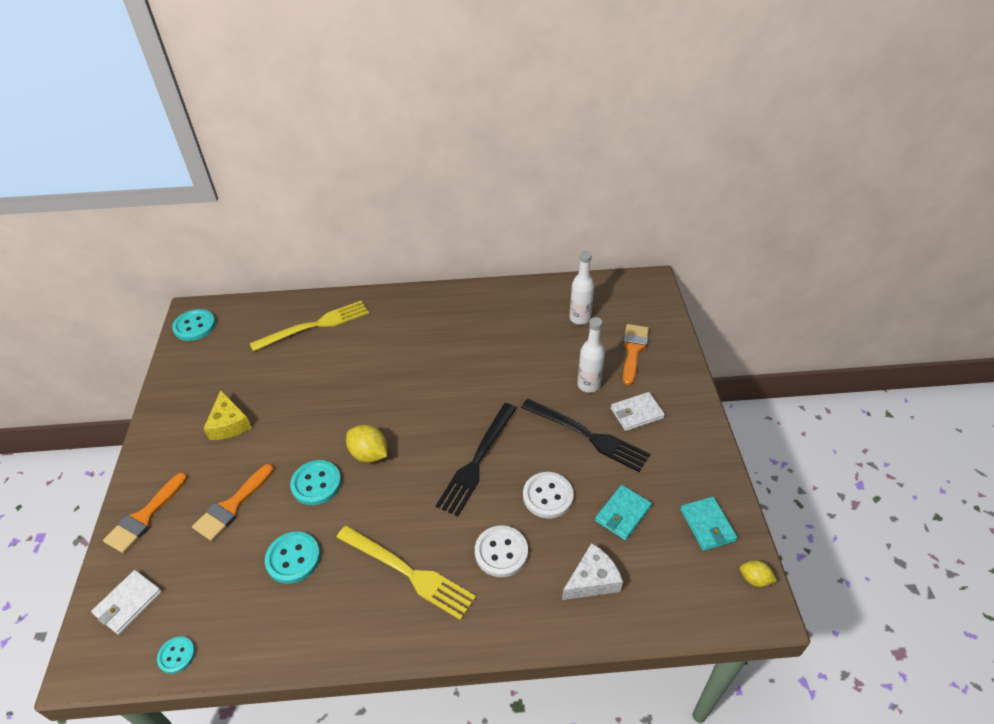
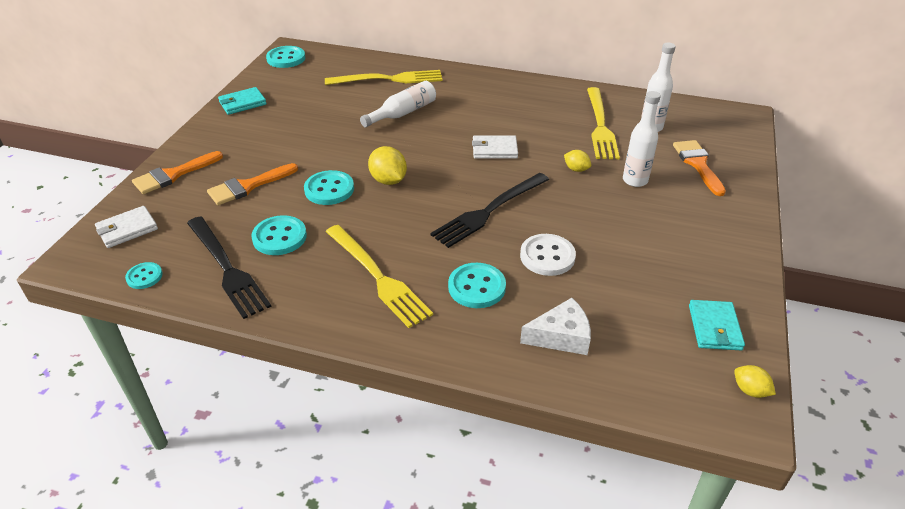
camera: 20 degrees right, 5 degrees down
yellow cheese [203,390,252,440] -> none
white button [475,525,528,577] -> turquoise button [448,263,506,308]
black fork [521,399,650,472] -> black fork moved to [187,216,271,319]
turquoise wallet [595,485,652,540] -> turquoise wallet moved to [218,87,267,115]
white wallet [611,392,665,431] -> white wallet moved to [472,135,518,159]
orange brush [623,324,649,385] -> orange brush turned 45 degrees counterclockwise [673,140,726,196]
none -> white bottle [360,81,436,127]
none -> yellow lemon [564,150,591,172]
none -> yellow fork [587,87,620,159]

